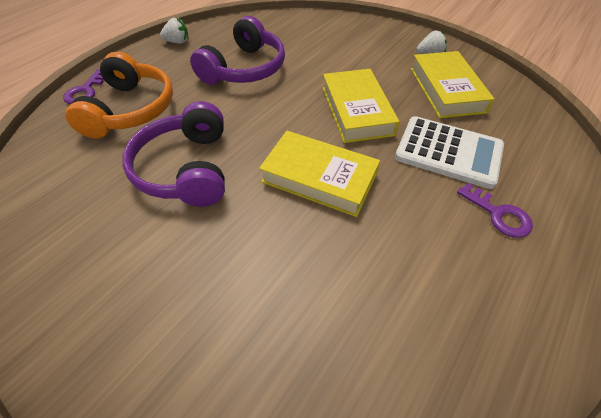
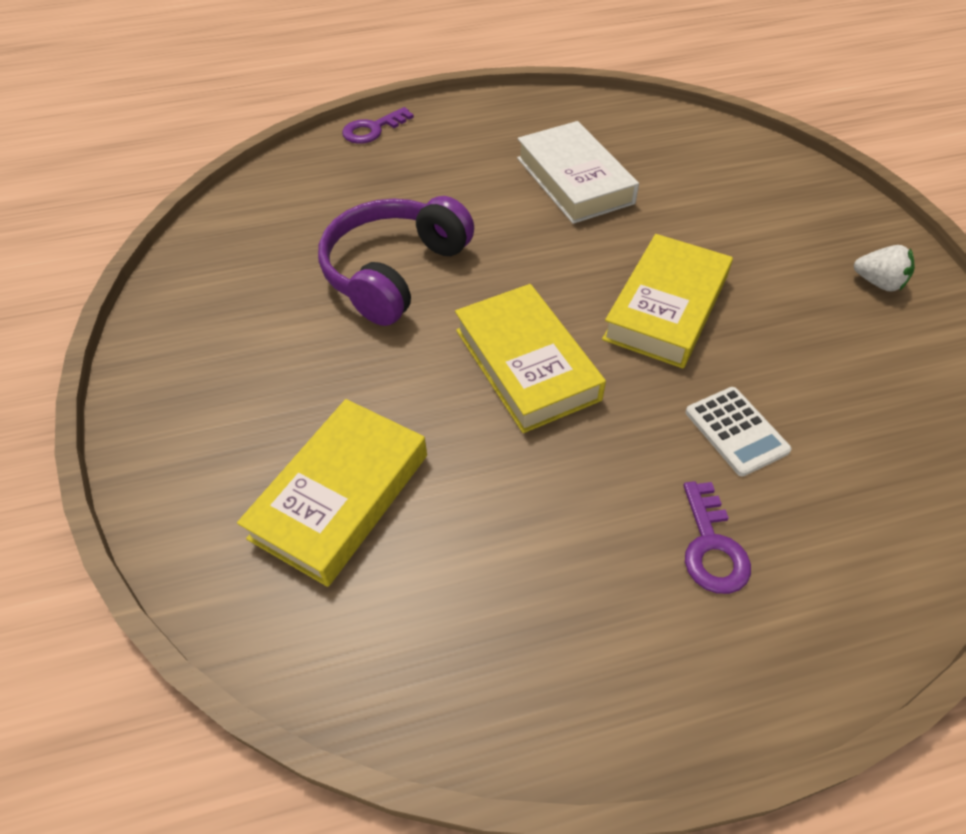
camera: 40 degrees right, 0 degrees up
orange headphones [65,52,173,138] -> none
white strawberry [160,18,189,44] -> none
purple headphones [190,16,285,85] -> white book [517,121,639,224]
white calculator [395,116,504,189] -> white calculator [685,387,792,477], size x0.57
yellow book [411,51,494,118] -> yellow book moved to [237,399,427,587]

